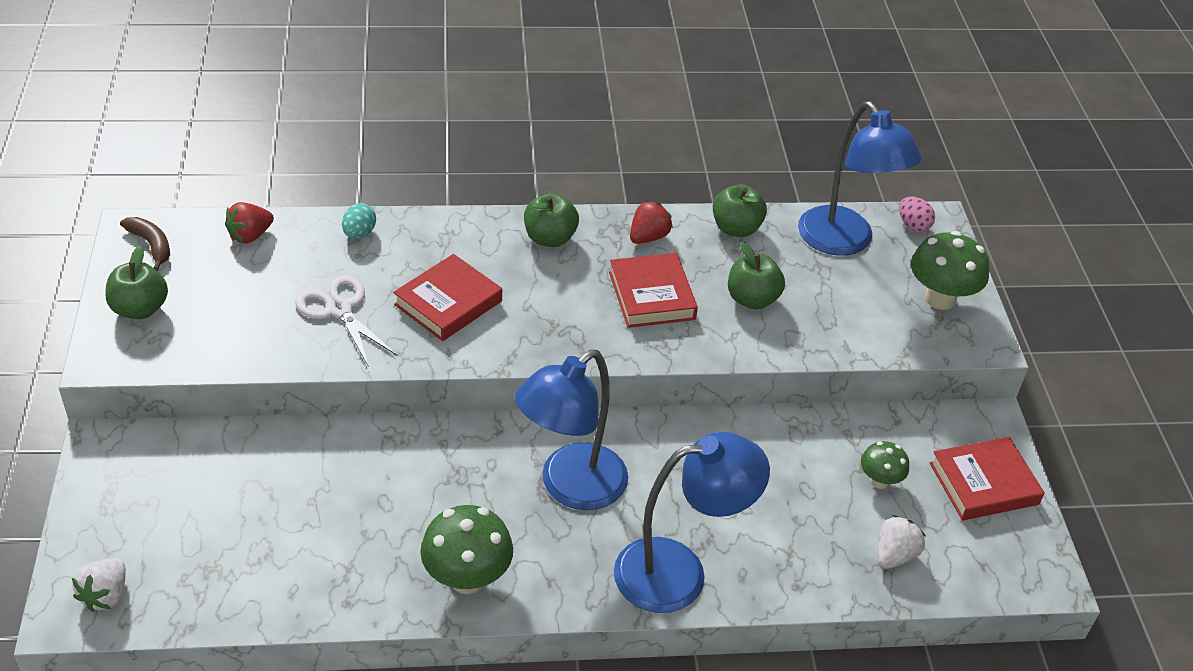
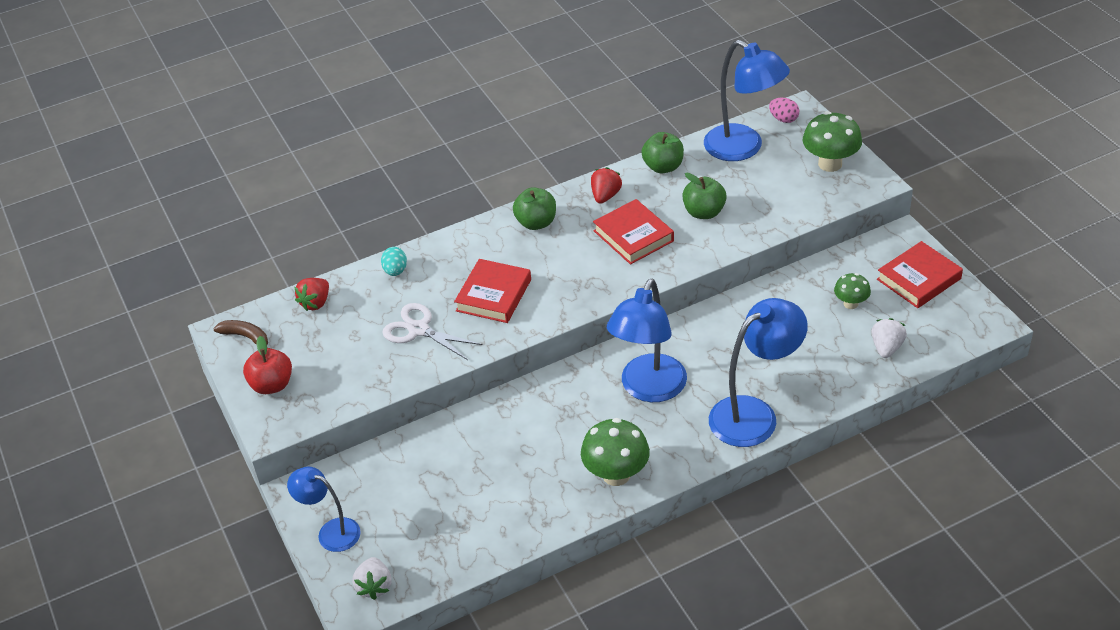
camera: 15 degrees left, 0 degrees up
green apple [105,246,168,319] -> red apple [243,336,292,394]
none -> blue lamp [287,467,361,552]

